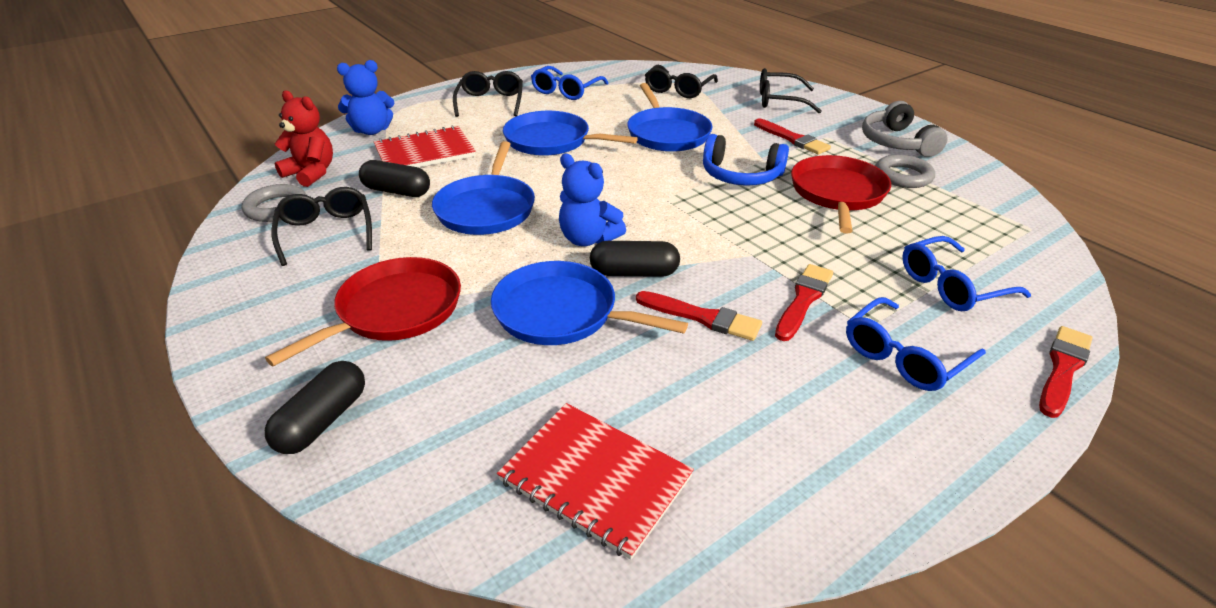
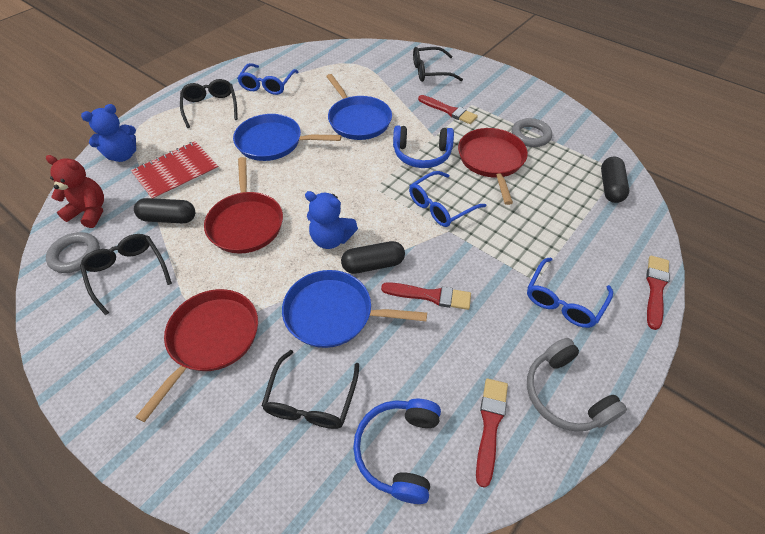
camera: 15 degrees left, 15 degrees up
black capsule [265,361,365,454] -> black capsule moved to [601,157,629,203]
blue pan [432,141,535,235] -> red pan [204,157,283,254]
red notebook [497,403,694,560] -> blue headphones [353,399,441,504]
black glasses [645,65,718,98] -> black glasses moved to [262,350,359,429]
red brush [775,264,833,341] -> red brush moved to [476,378,508,488]
grey headphones [862,101,948,157] -> grey headphones moved to [527,338,627,432]
blue glasses [902,236,1031,311] -> blue glasses moved to [409,171,486,227]

